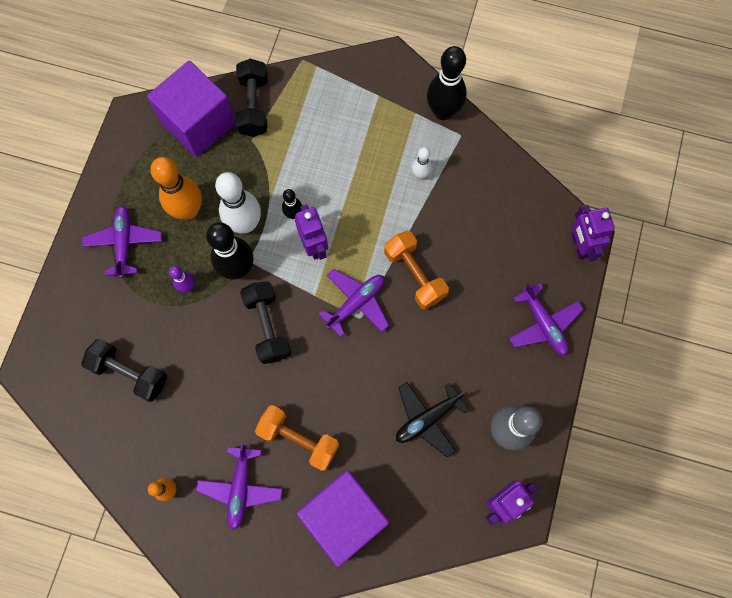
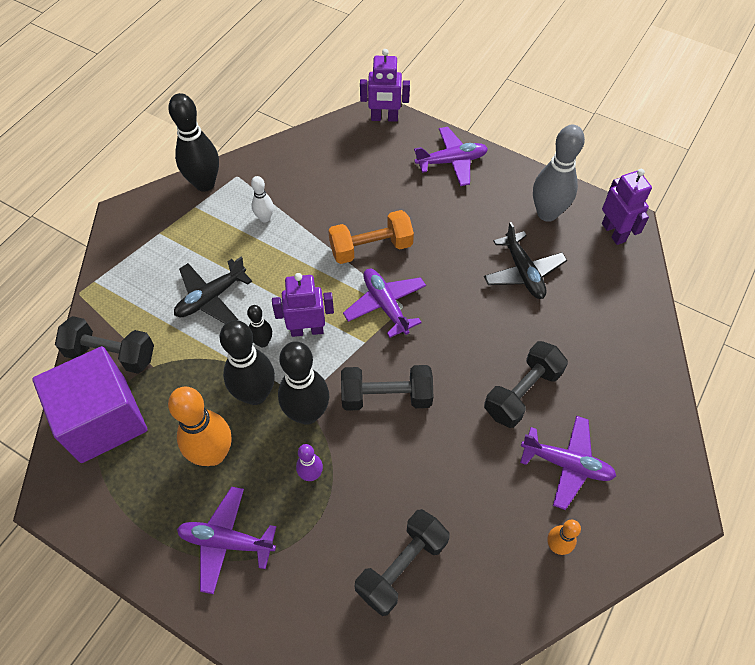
camera: 75 degrees left, 15 degrees down
white bowling pin [215,172,261,233] -> black bowling pin [220,320,275,405]
orange dumbbell [255,405,339,471] -> black dumbbell [484,341,568,428]
purple cube [296,470,389,567] -> none
none -> black plane [174,257,252,324]

